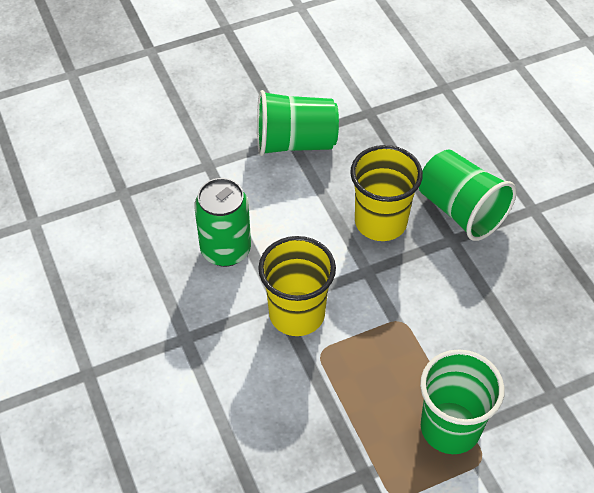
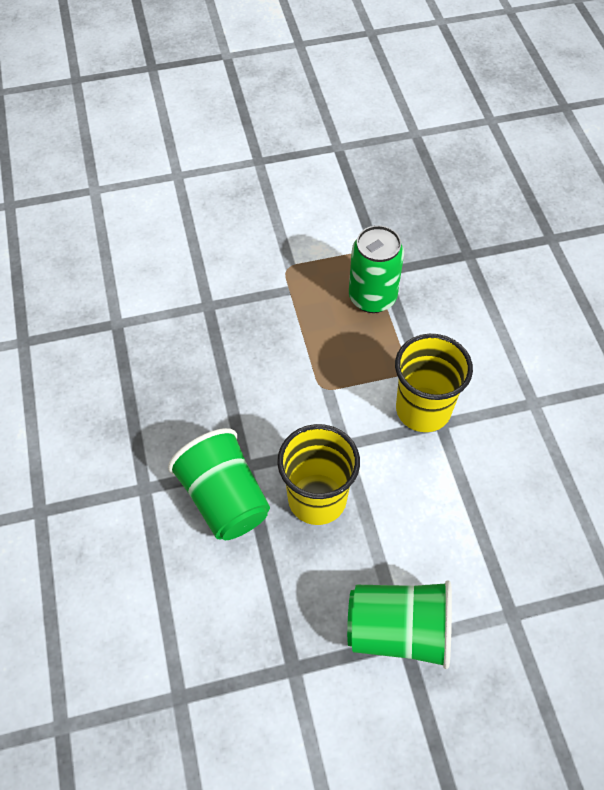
camera: 170 degrees left, 5 degrees up
green can [194,178,251,267] -> green can moved to [349,225,404,313]
green cup [420,349,505,454] -> none

